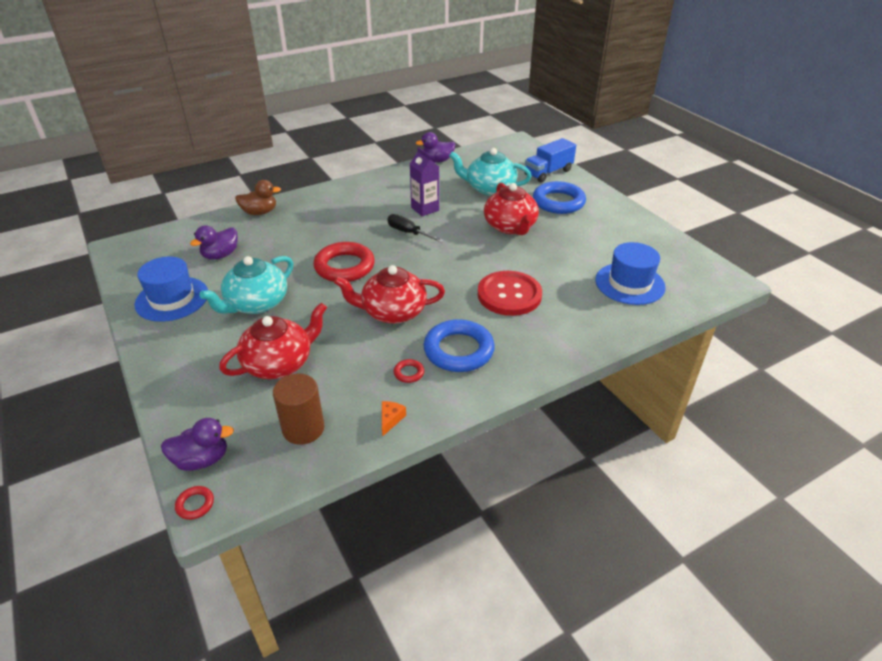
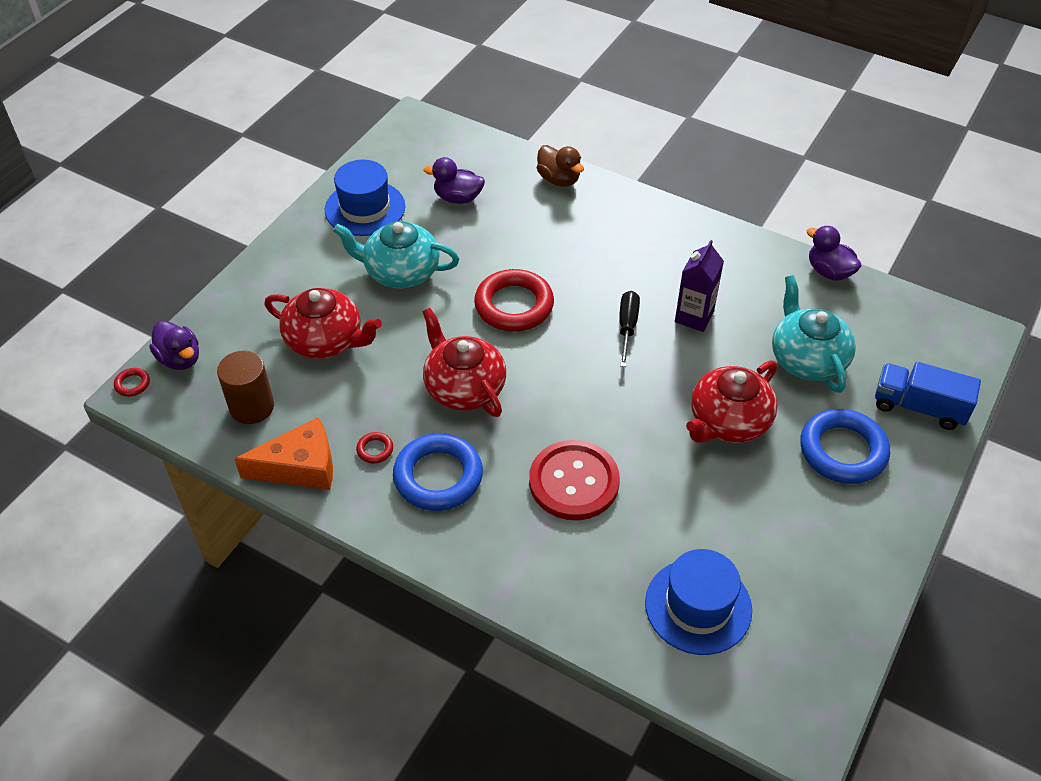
camera: 60 degrees right, 10 degrees up
orange cheese [382,401,406,437] -> orange cheese [234,417,333,490], size x2.31

